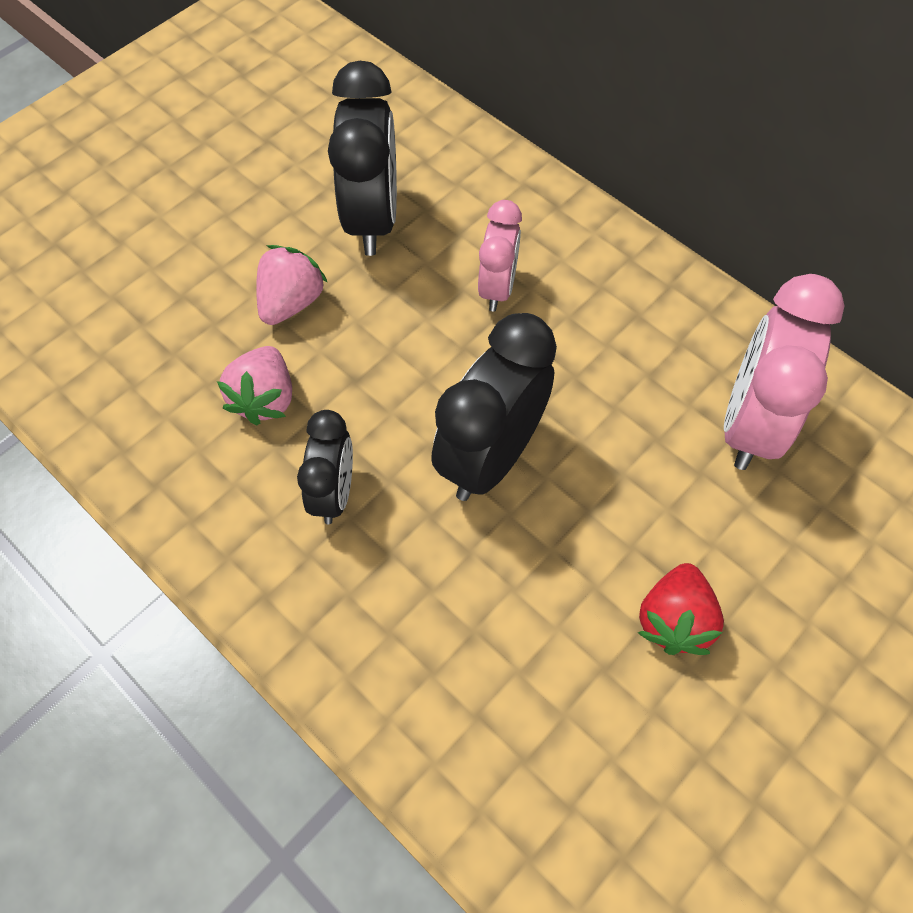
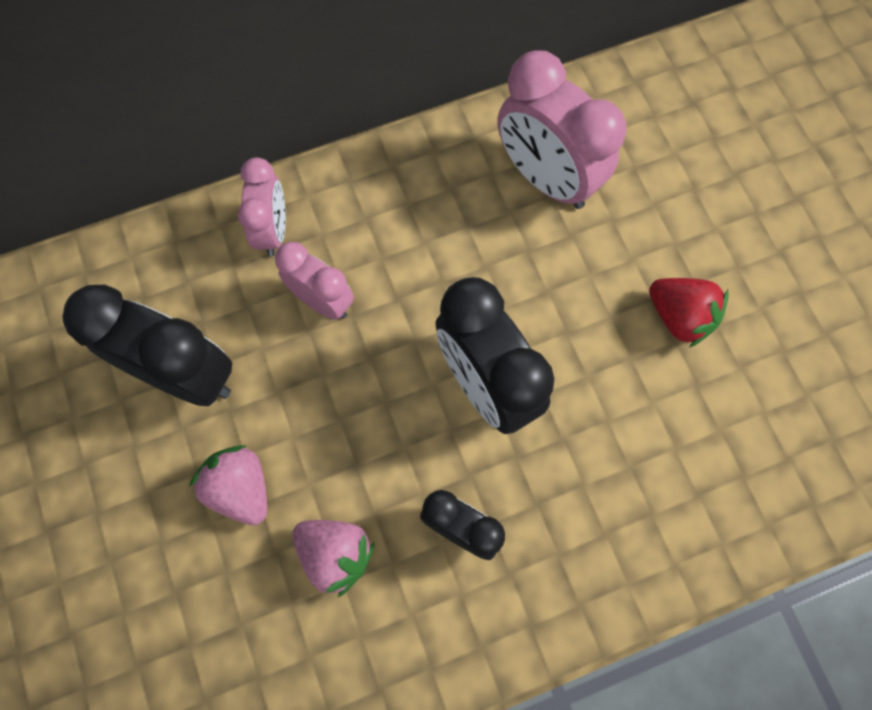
camera: 65 degrees left, 10 degrees up
none -> pink clock [238,157,286,256]

